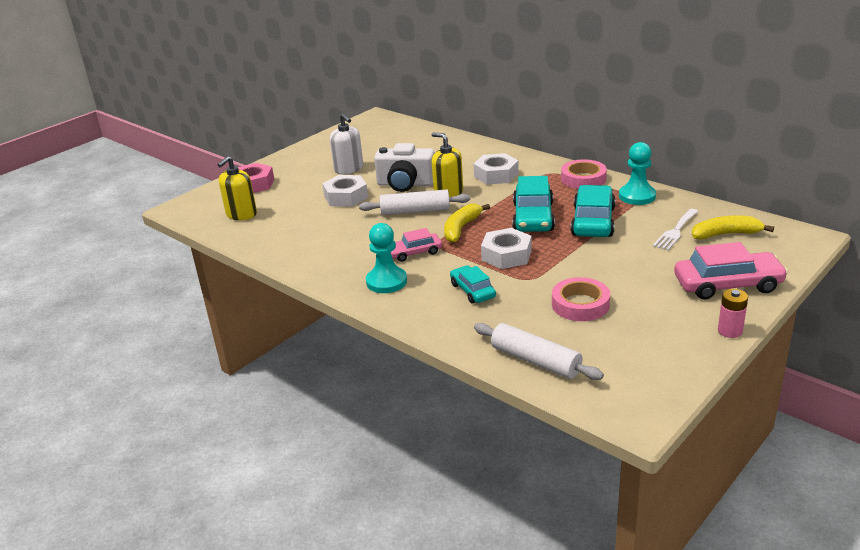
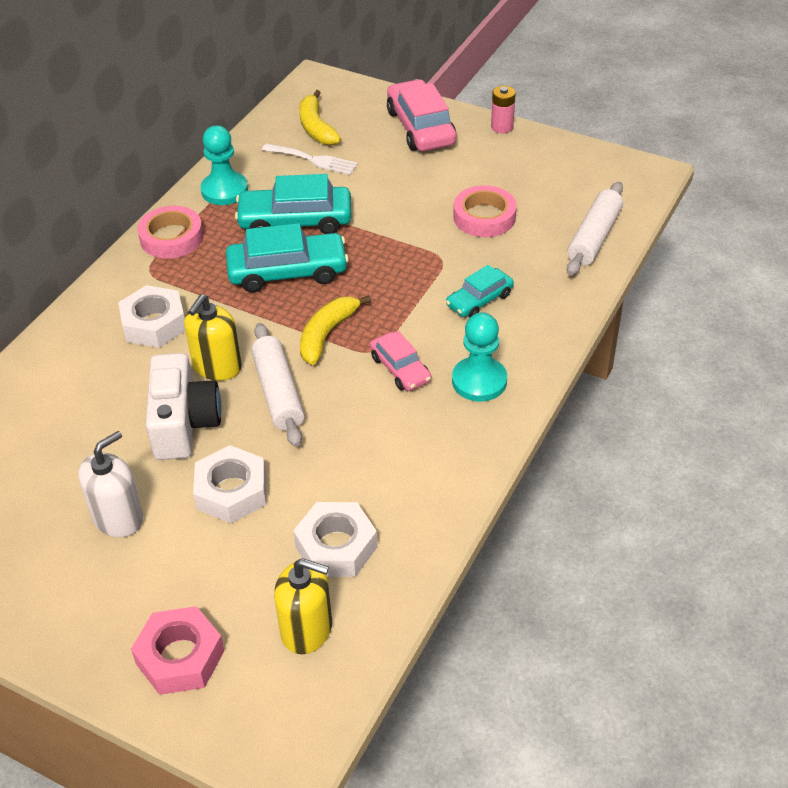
camera: 105 degrees left, 15 degrees up
yellow banana [444,204,490,243] -> yellow banana turned 105 degrees clockwise [300,295,371,365]
white nut [481,228,532,269] -> white nut moved to [293,502,378,577]

